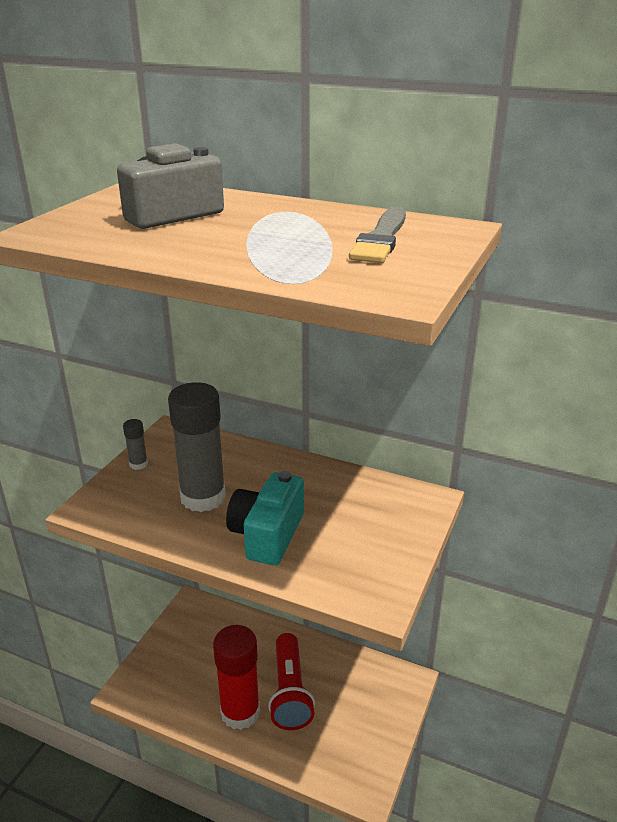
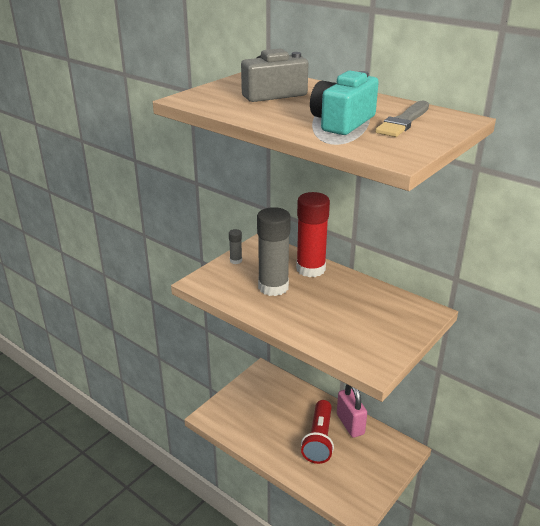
camera: 15 degrees right, 0 degrees up
red glue stick [213,625,260,730] -> red glue stick moved to [296,192,330,277]
turquoise camera [226,471,304,565] -> turquoise camera moved to [310,71,379,135]
none -> pink padlock [337,384,367,438]

